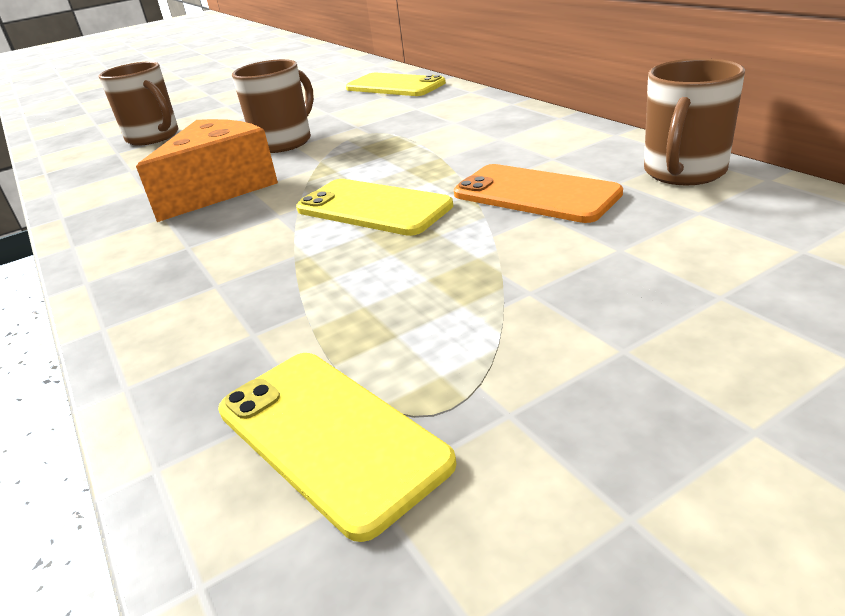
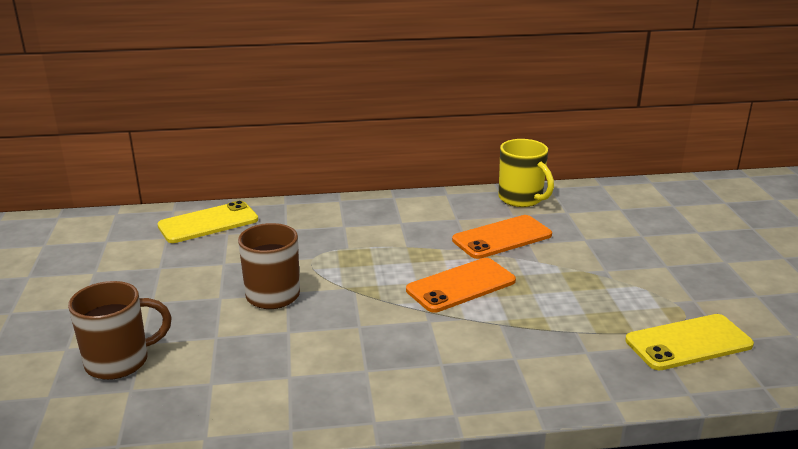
camera: 70 degrees left, 5 degrees down
orange cheese [136,119,278,222] -> none
yellow phone [296,179,453,236] -> orange phone [406,258,516,313]
brown mug [644,58,745,185] -> yellow mug [498,139,554,207]

